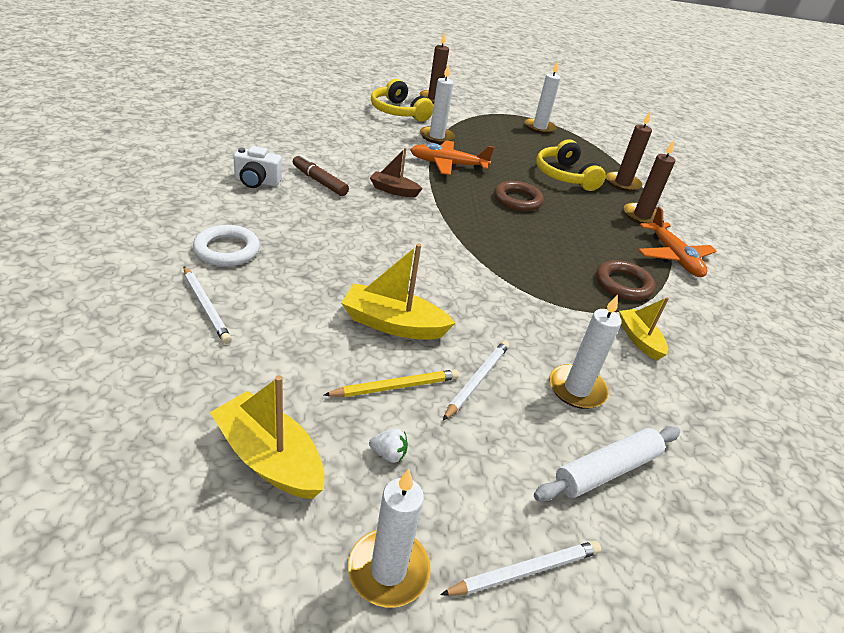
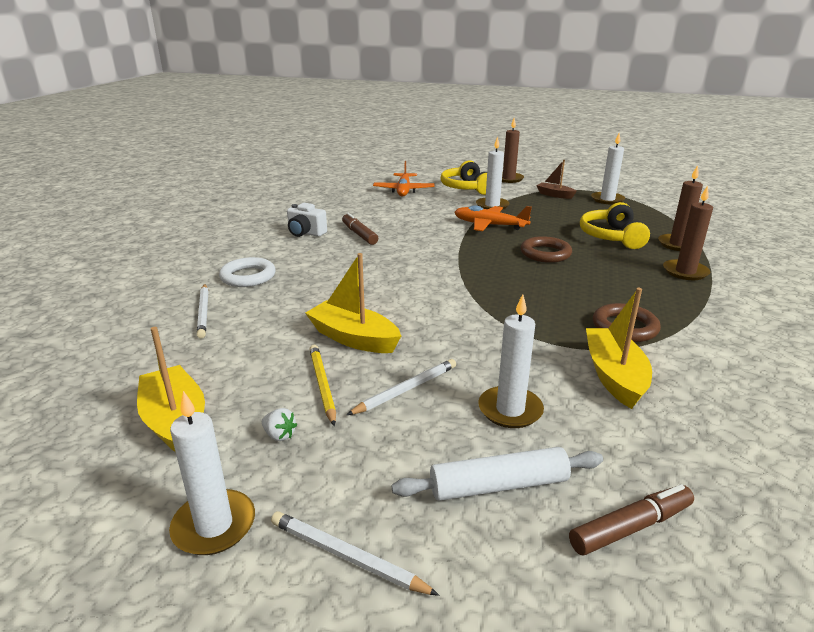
camera: 25 degrees right, 10 degrees down
yellow pencil [324,369,459,397] -> yellow pencil turned 105 degrees counterclockwise [309,345,336,426]
brown boat [370,148,423,197] -> brown boat moved to [536,160,577,199]
white pencil [440,541,601,596] -> white pencil turned 150 degrees counterclockwise [271,512,439,596]
yellow boat [619,297,669,360] -> yellow boat [586,288,652,409], size x1.56
orange plane [639,207,716,277] -> orange plane moved to [373,161,434,197]
none -> brown marker [569,484,694,555]

